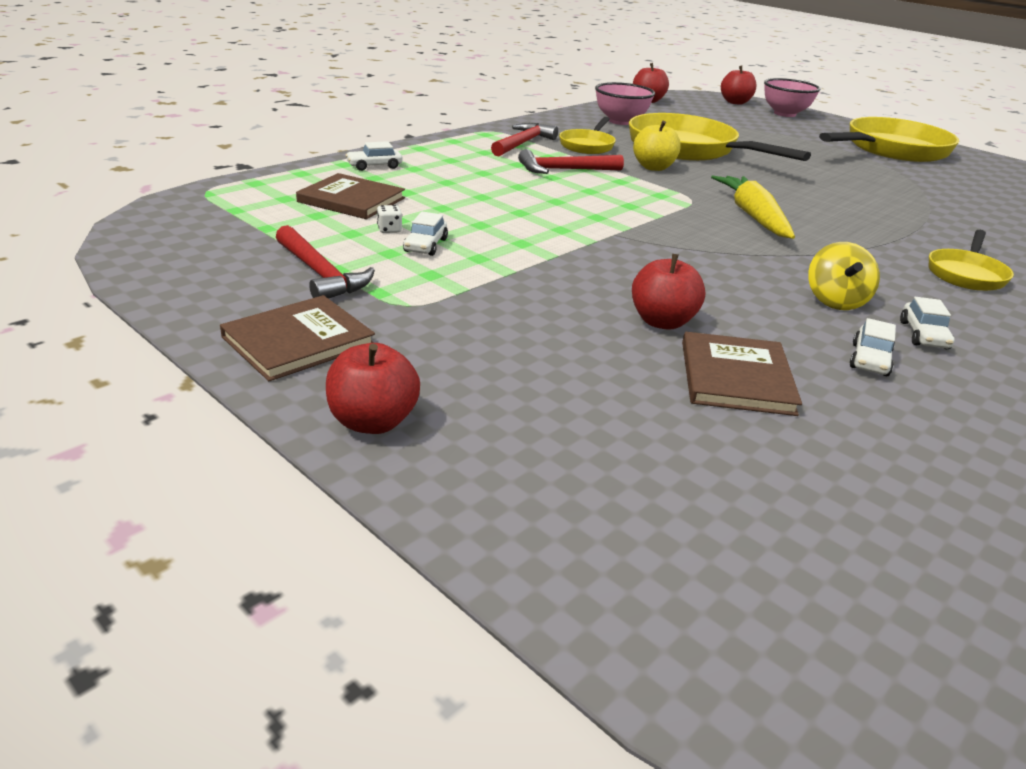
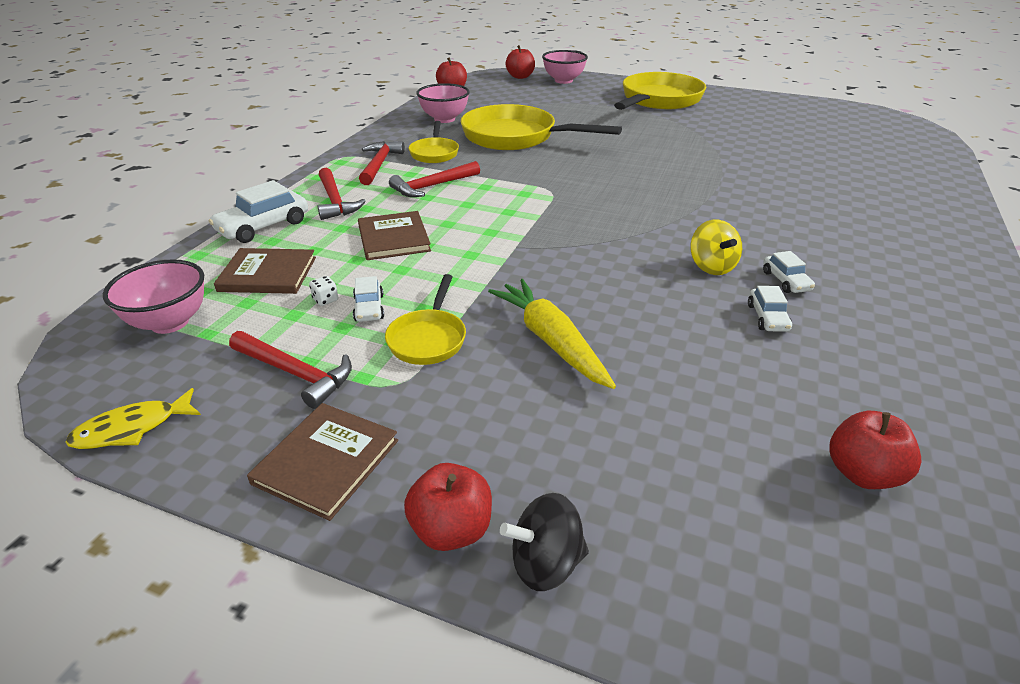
camera: 20 degrees left, 5 degrees up
white car [346,141,402,171] -> white car [209,180,308,243], size x1.76
red apple [632,254,705,330] -> red apple moved to [830,411,921,489]
yellow apple [633,121,681,171] -> none
brown book [682,332,802,416] -> brown book moved to [358,211,431,260]
yellow carrot [711,176,795,239] -> yellow carrot moved to [488,279,616,389]
yellow pan [929,230,1014,291] -> yellow pan moved to [385,274,466,365]
none -> yellow fish [65,388,201,449]
none -> pink bowl [103,259,204,334]
none -> red hammer [318,168,366,220]
none -> black spinning top [500,493,589,591]

